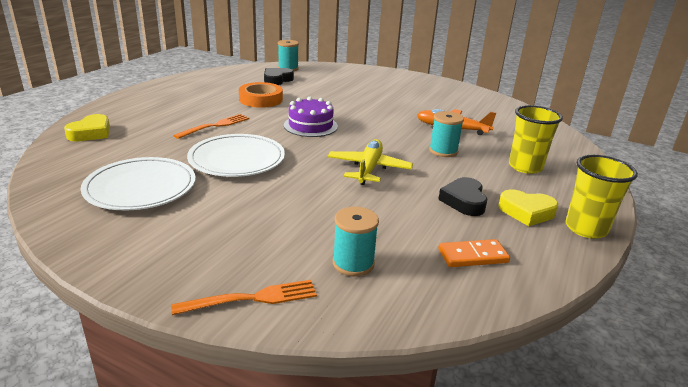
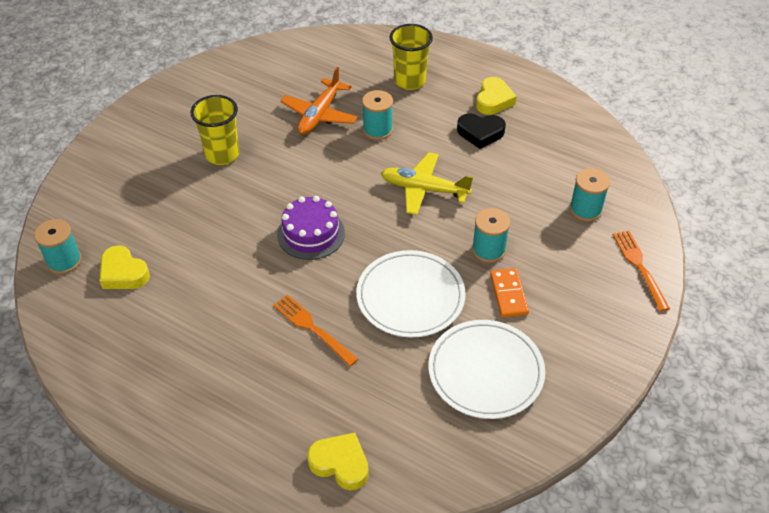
camera: 85 degrees left, 20 degrees up
orange tape [239,82,283,108] -> none
black heart [264,68,294,85] -> yellow heart [100,245,150,289]
orange domino [438,239,510,267] -> orange domino moved to [490,268,529,317]
yellow cup [566,155,638,239] -> yellow cup moved to [190,95,239,165]
none -> turquoise spool [472,208,510,263]

